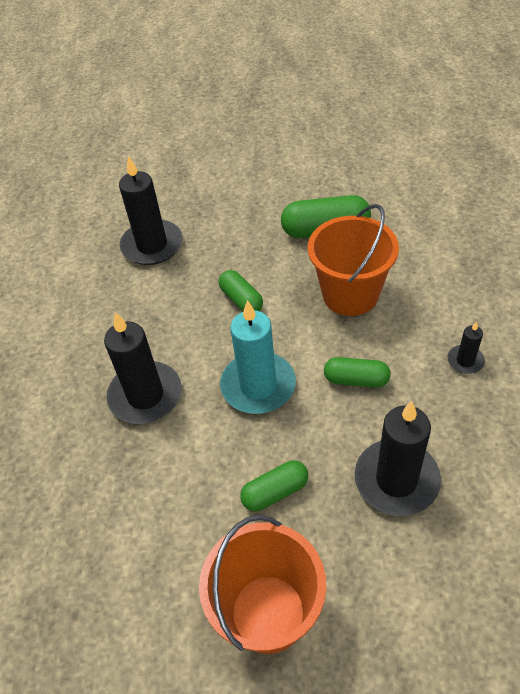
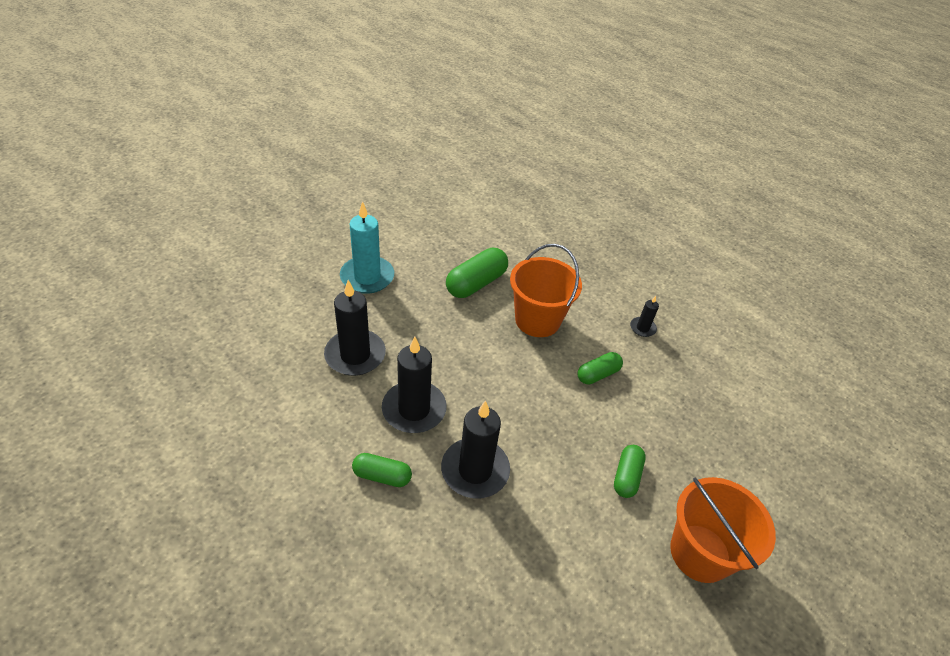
camera: 50 degrees left, 5 degrees down
green capsule [219,270,263,311] -> green capsule moved to [352,453,412,487]
turquoise candle [220,300,296,414] -> turquoise candle moved to [340,201,394,294]
black candle [355,401,441,516] -> black candle moved to [382,337,447,433]

